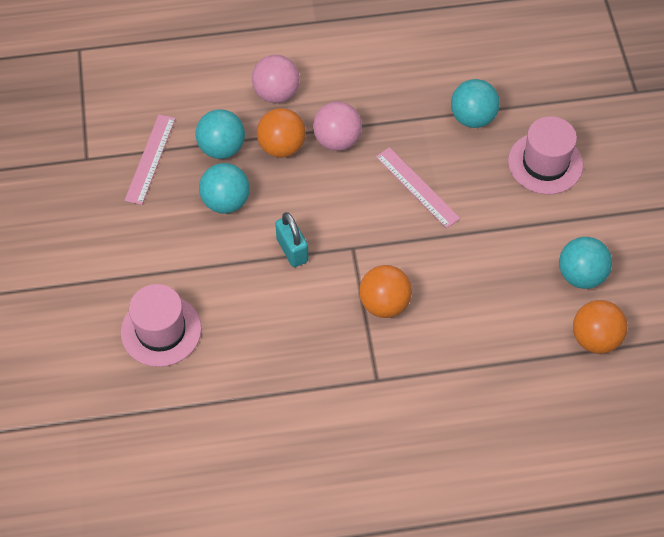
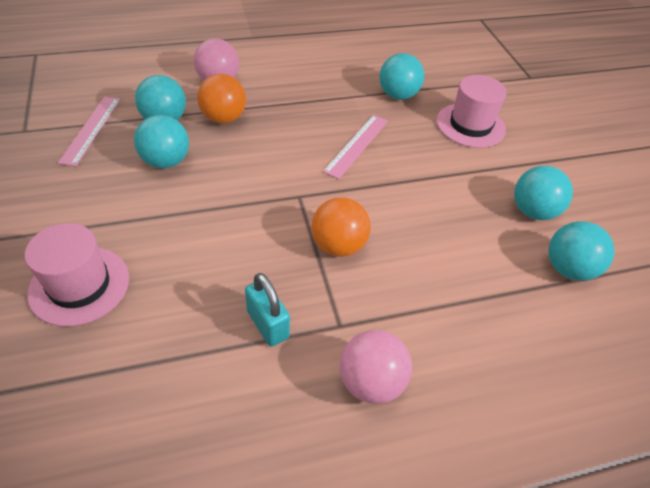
camera: 10 degrees left, 10 degrees down
turquoise padlock [275,212,309,267] -> turquoise padlock moved to [245,273,290,347]
pink ball [313,102,362,151] -> pink ball moved to [340,330,412,404]
pink ruler [376,147,460,229] -> pink ruler turned 75 degrees clockwise [323,115,388,179]
orange ball [573,300,628,354] -> turquoise ball [548,221,614,281]

